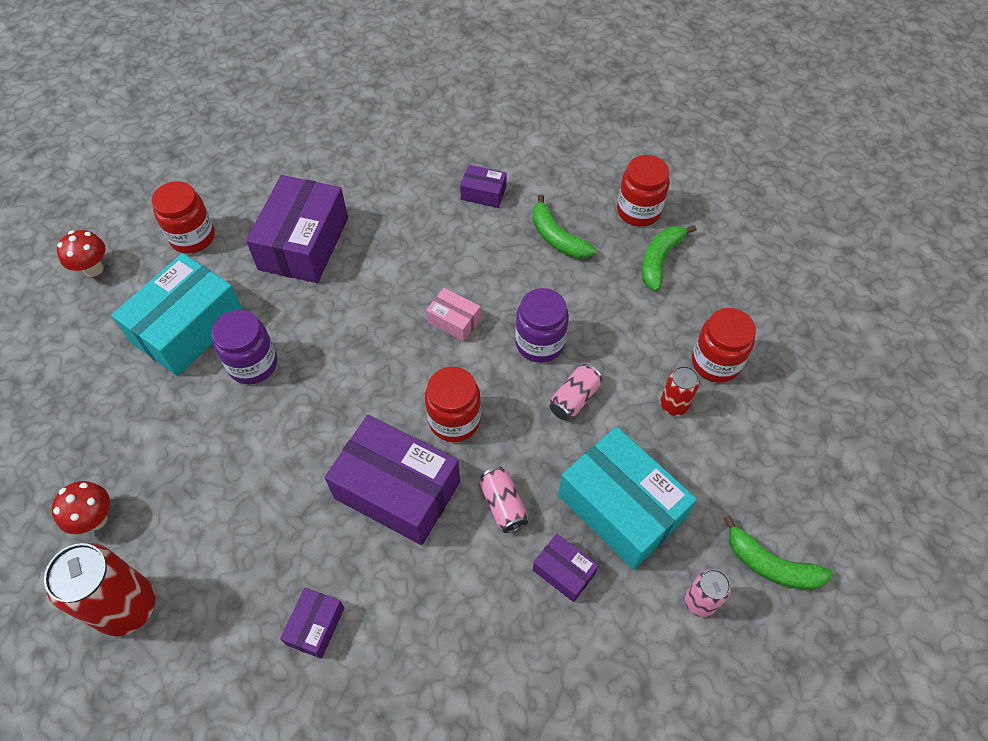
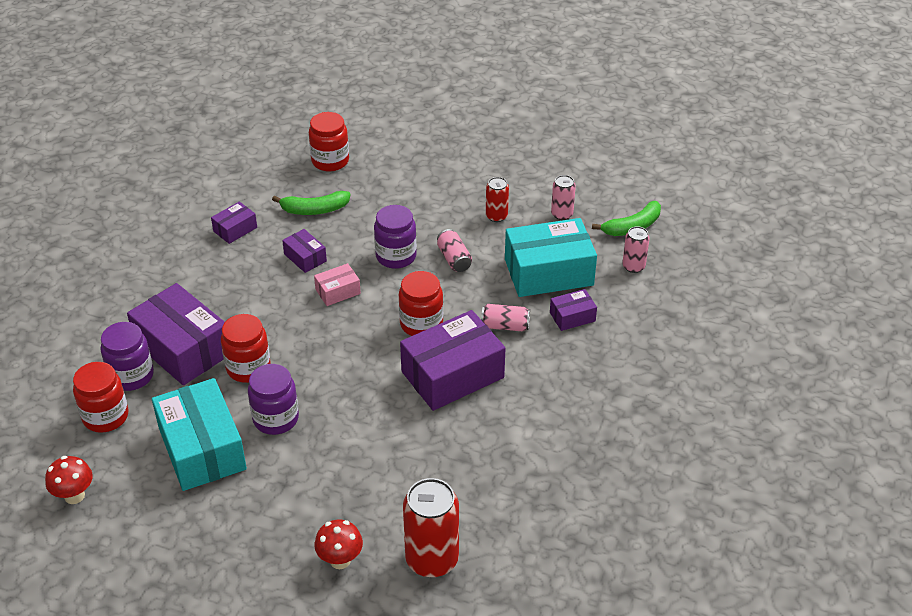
camera: 60 degrees left, 15 degrees down
purple box [280,588,344,659] -> purple box moved to [282,229,327,273]
green banana [642,225,697,291] -> none
red jar [692,308,756,383] -> red jar moved to [221,314,271,383]
none -> purple jar [100,322,154,391]
none -> pink can [551,175,576,220]

